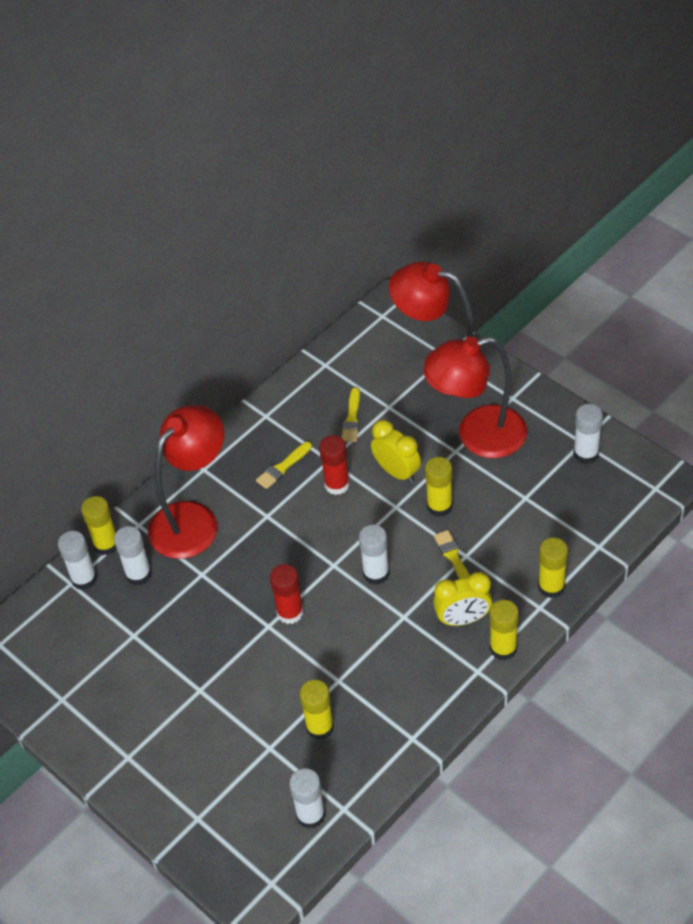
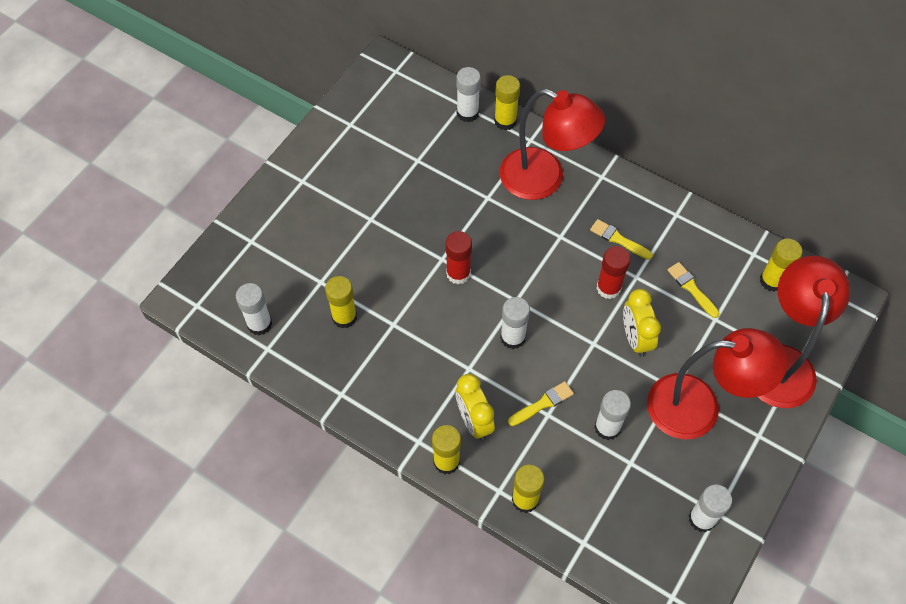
camera: 75 degrees right, 10 degrees up
white glue stick [114,526,152,585] -> white glue stick moved to [594,390,631,440]
yellow brush [341,387,360,442] -> yellow brush turned 60 degrees clockwise [667,262,719,318]
yellow clock [371,420,421,483] -> yellow clock turned 135 degrees clockwise [623,289,661,357]
red lamp [425,337,527,458] -> red lamp turned 120 degrees clockwise [647,328,788,439]
yellow glue stick [425,457,453,517] -> yellow glue stick moved to [760,238,802,292]

